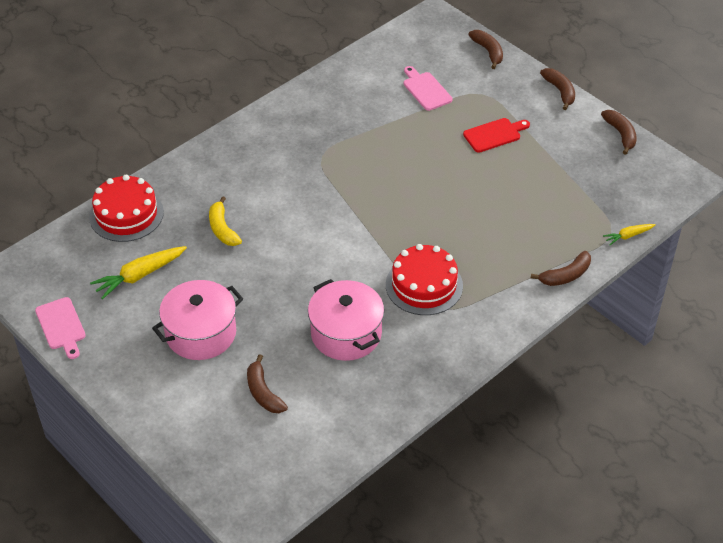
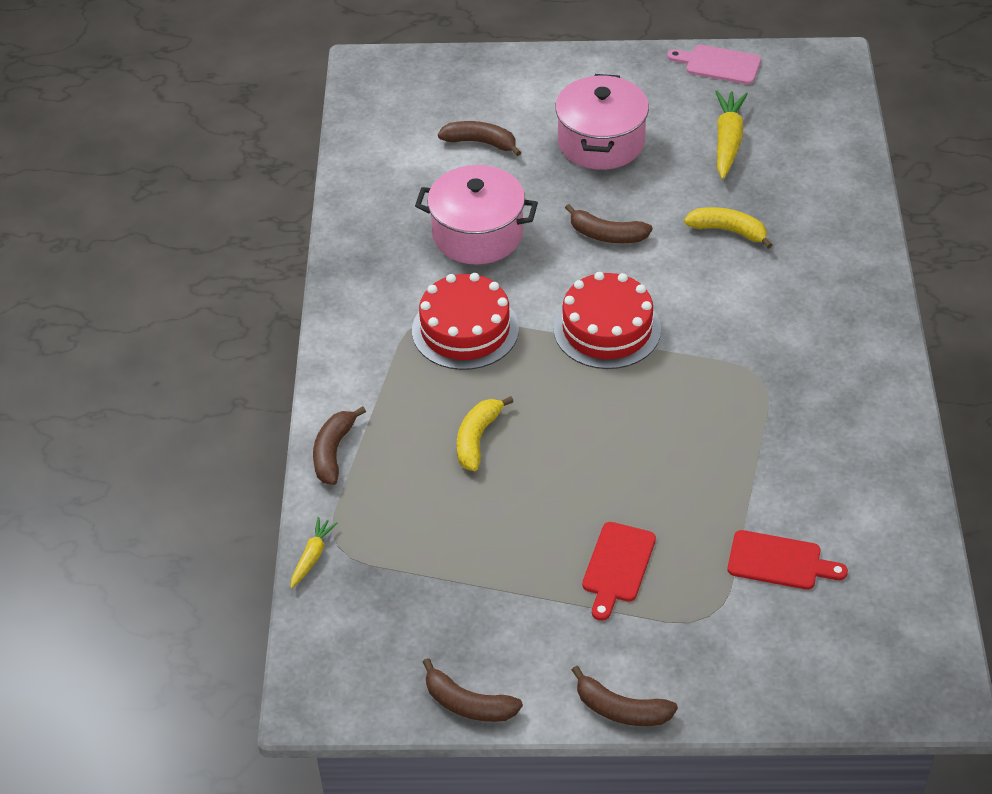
camera: 135 degrees right, 0 degrees up
red cake [89,175,164,242] -> red cake moved to [553,272,661,369]
pink cutting board [404,66,453,111] -> red cutting board [727,530,848,590]
brown banana [468,30,503,69] -> brown banana moved to [565,204,652,243]
none -> yellow banana [457,396,514,471]

